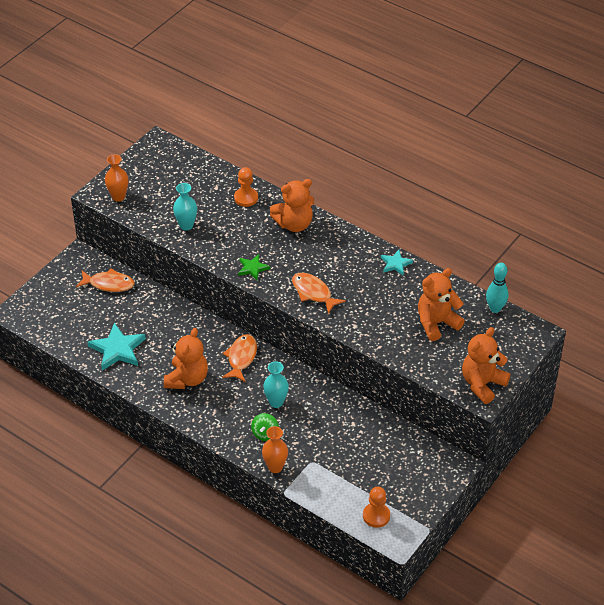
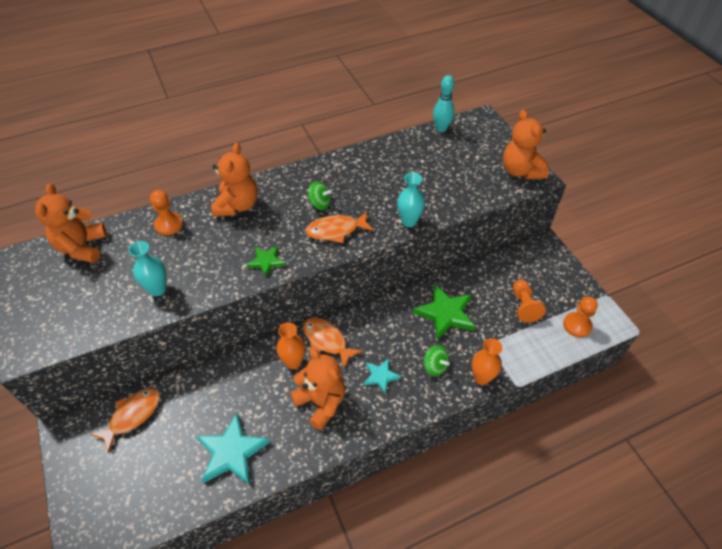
camera: 60 degrees left, 5 degrees up
orange vase [105,154,128,202] -> orange vase moved to [276,322,305,369]
turquoise vase [263,361,289,408] -> turquoise vase moved to [397,172,425,227]
turquoise star [381,250,413,276] -> turquoise star moved to [363,358,401,394]
orange teddy bear [418,268,465,341] -> orange teddy bear moved to [35,183,107,263]
none -> green spinning top [308,181,332,210]
none -> green star [413,284,475,340]
none -> orange pawn [513,280,546,323]

